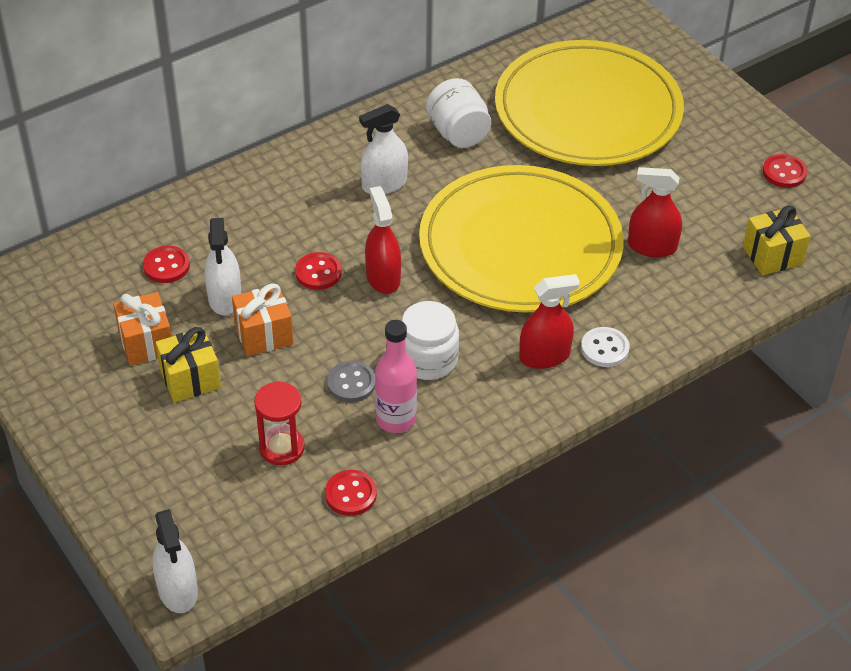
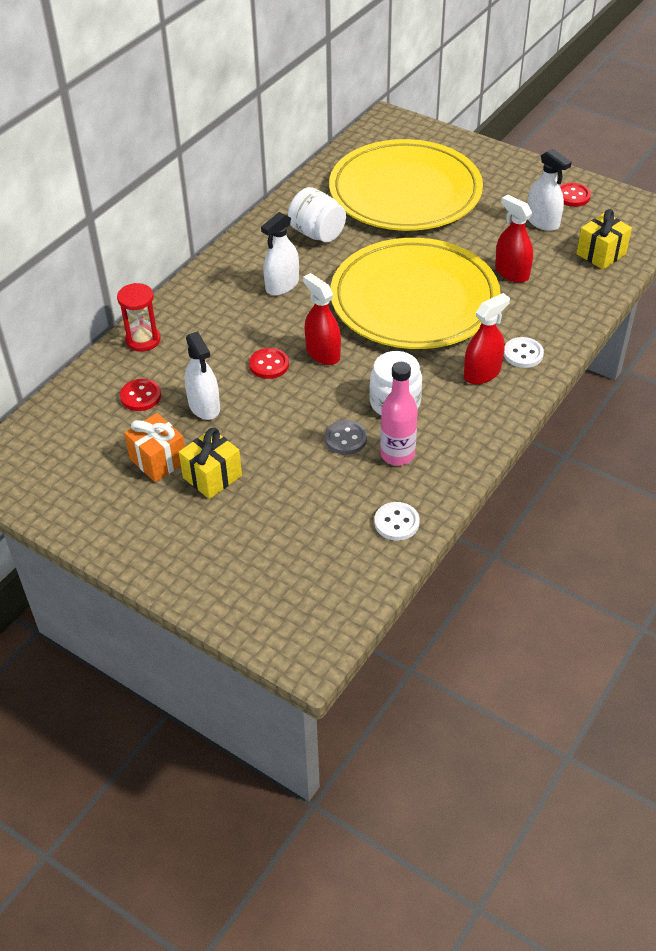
camera: 20 degrees left, 0 degrees up
white spray bottle [153,509,198,613] -> white spray bottle moved to [527,149,572,231]
orange gift [232,283,293,356] -> none
red hourglass [254,382,305,466] -> red hourglass moved to [117,283,161,352]
red button [325,470,377,516] -> white button [374,502,420,541]
red spray bottle [628,167,682,257] -> red spray bottle turned 60 degrees clockwise [495,194,533,283]

